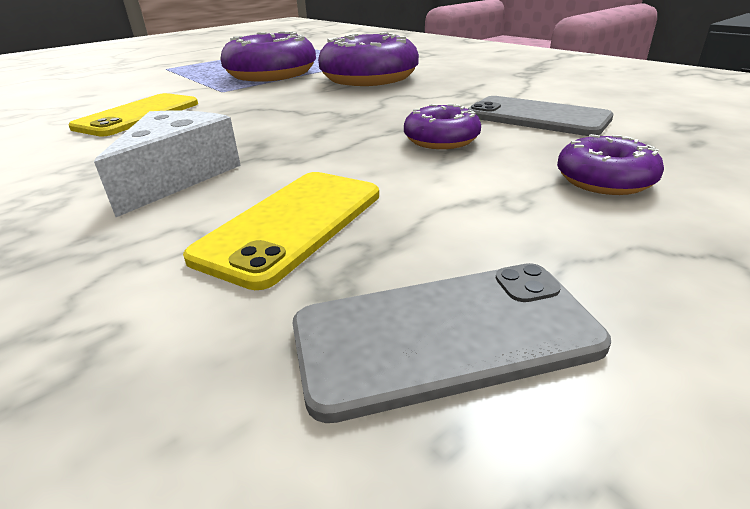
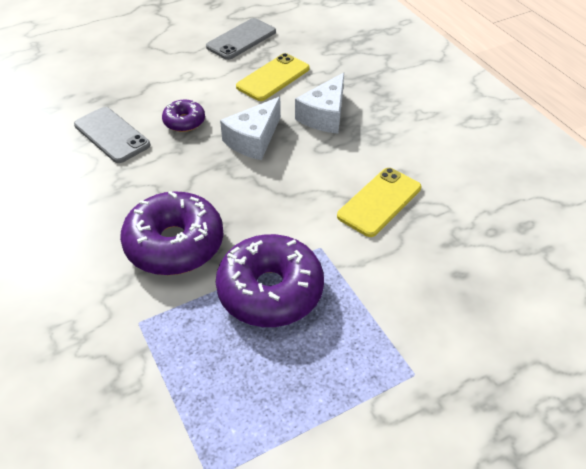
camera: 170 degrees left, 15 degrees up
grey phone [293,263,611,423] -> grey phone turned 45 degrees counterclockwise [206,18,276,60]
purple donut [557,134,664,195] -> none
none -> white cheese [220,97,281,160]

